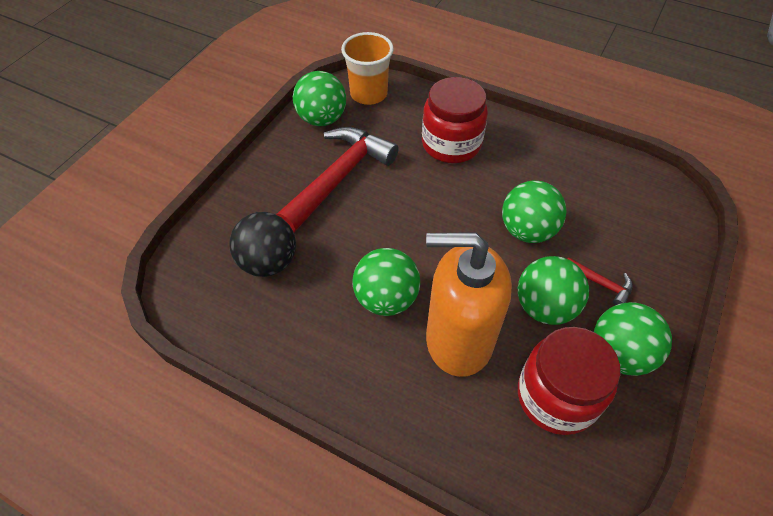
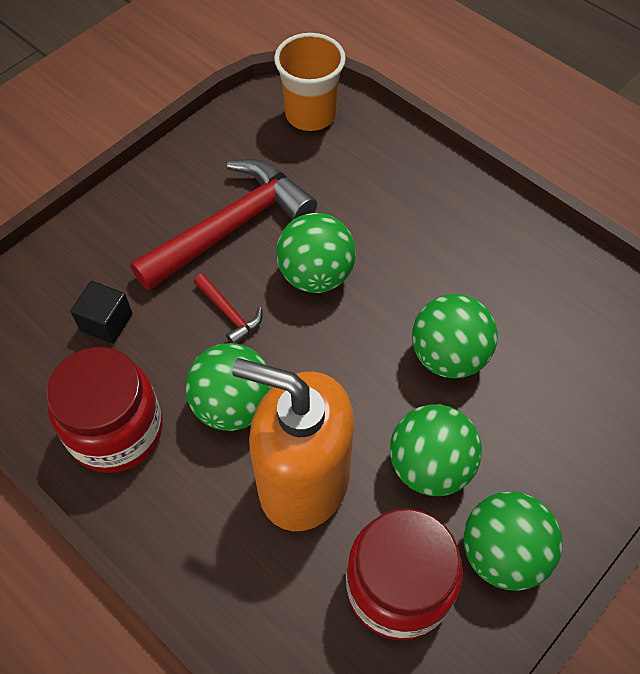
camera: 15 degrees right, 5 degrees up
black ball [229,212,296,277] -> black cube [70,281,133,344]
green ball [293,71,346,126] -> green ball moved to [276,213,356,293]
red jar [422,77,488,163] -> red jar moved to [46,347,163,473]
red hammer [567,257,632,305] -> red hammer moved to [194,273,262,344]

